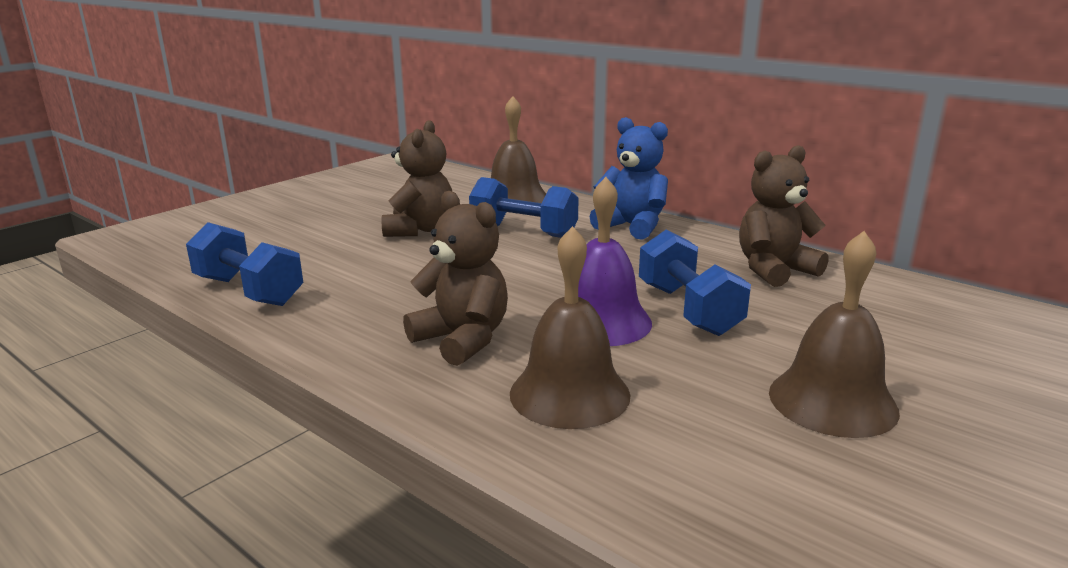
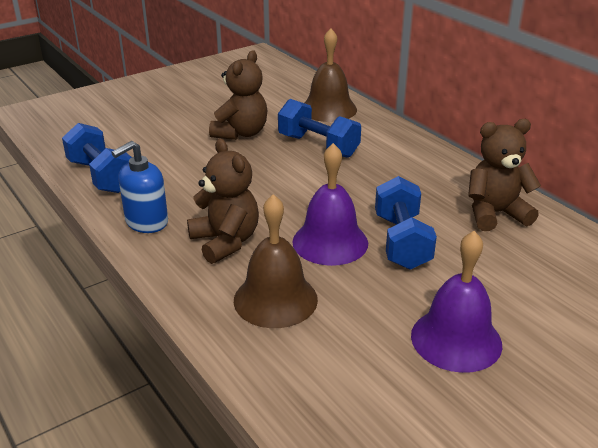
camera: 15 degrees right, 10 degrees up
blue teddy bear [589,117,668,240] -> none
brown bell [769,231,900,438] -> purple bell [411,231,502,373]
none -> blue soap dispenser [111,141,168,233]

